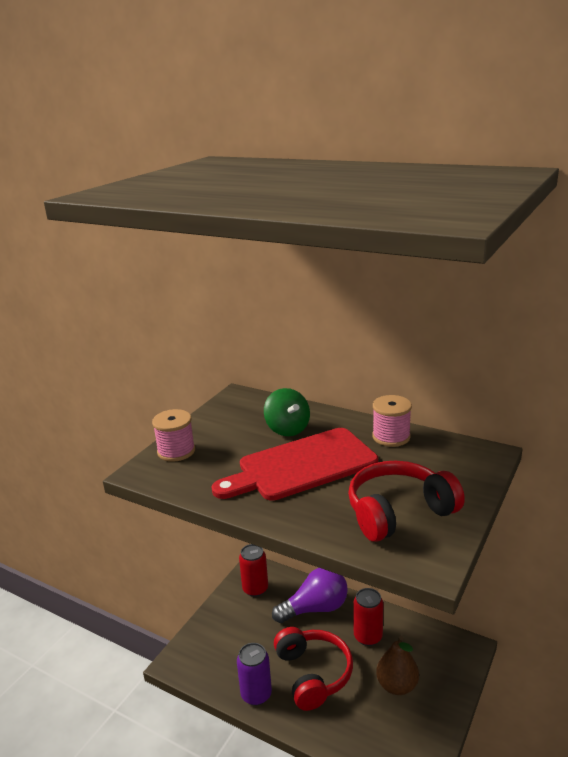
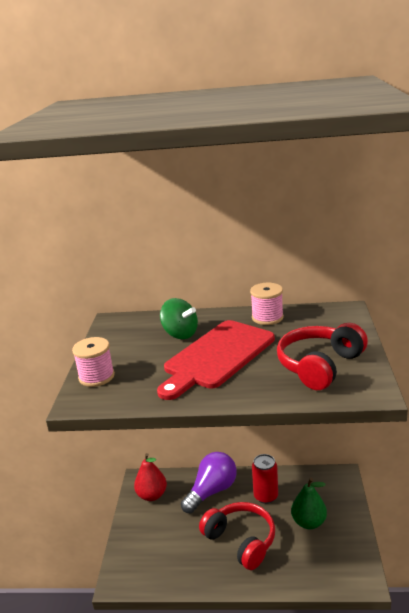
camera: 25 degrees left, 0 degrees up
purple can [237,643,272,705] -> none
red can [239,544,268,597] -> red pear [134,453,167,501]
brown pear [376,636,419,695] -> green pear [291,478,327,529]

